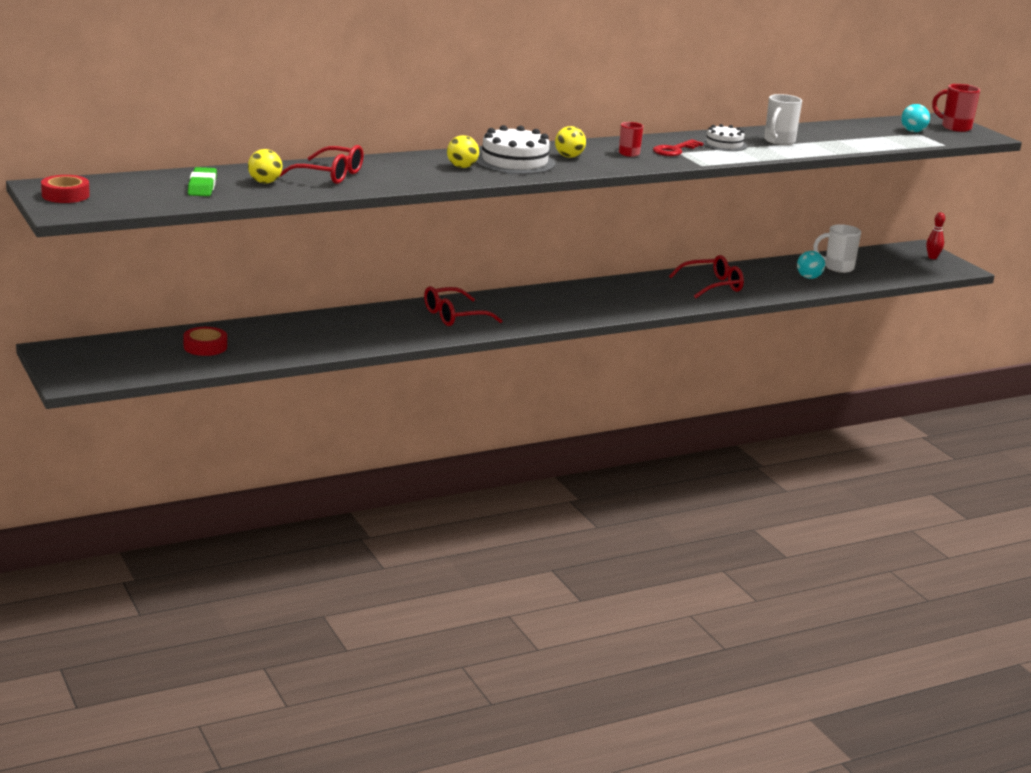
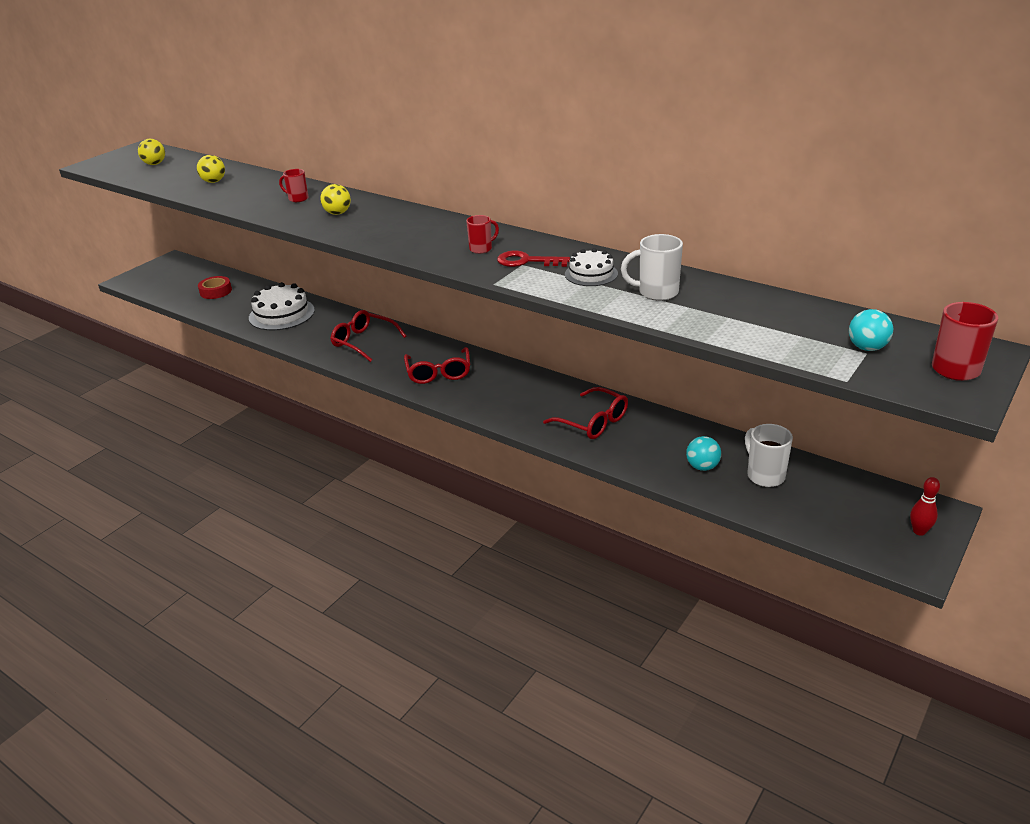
camera: 65 degrees right, 10 degrees up
red tape [41,175,90,203] -> none
green eraser [188,167,217,196] -> none
red glasses [279,145,364,184] -> red glasses moved to [404,347,470,384]
white cake [476,125,555,175] -> white cake moved to [249,282,315,331]
yellow ball [555,126,586,158] -> yellow ball moved to [138,139,165,165]
none -> red mug [279,169,308,202]

